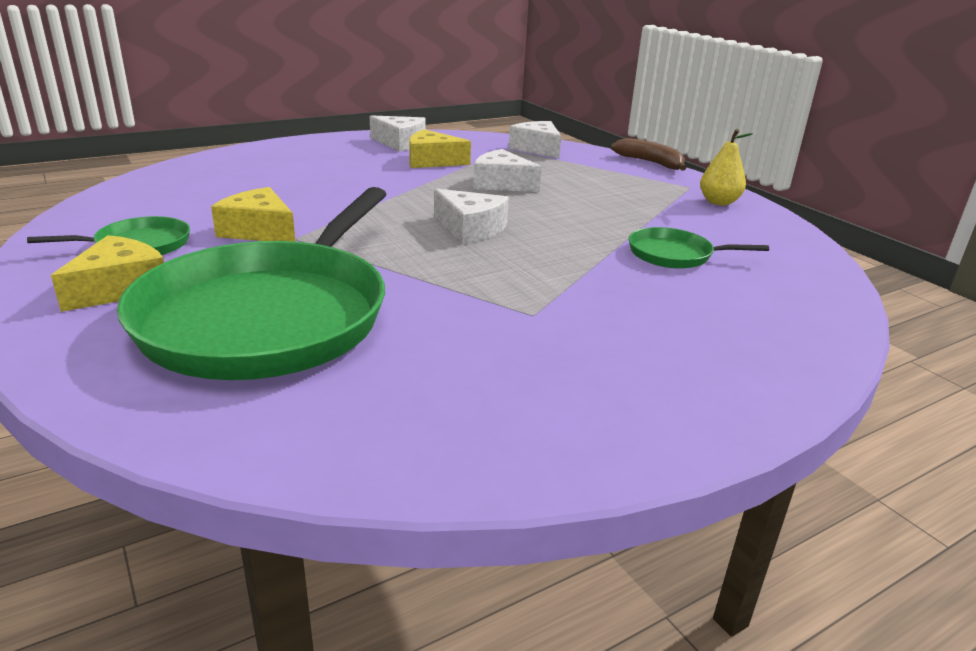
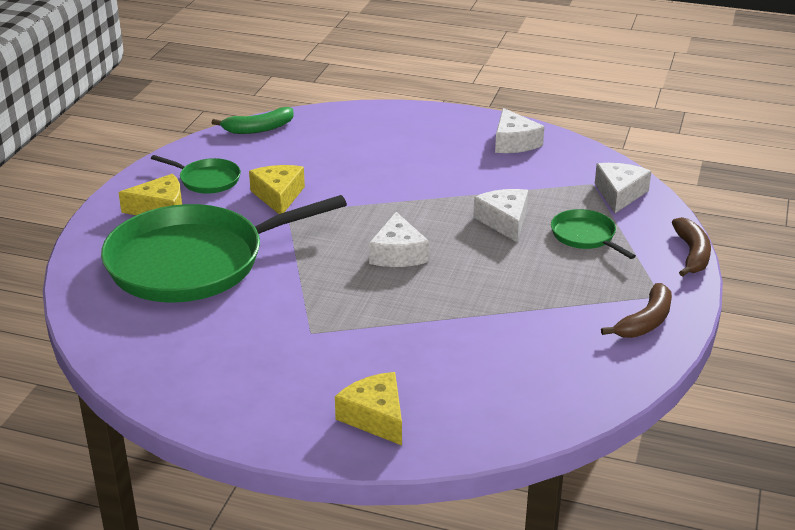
camera: 50 degrees right, 5 degrees up
yellow cheese [409,129,471,168] -> yellow cheese moved to [335,372,402,445]
green pan [629,227,769,269] -> green pan moved to [551,209,636,259]
yellow pear [700,129,753,206] -> brown banana [601,283,672,338]
none -> green banana [212,107,294,134]

